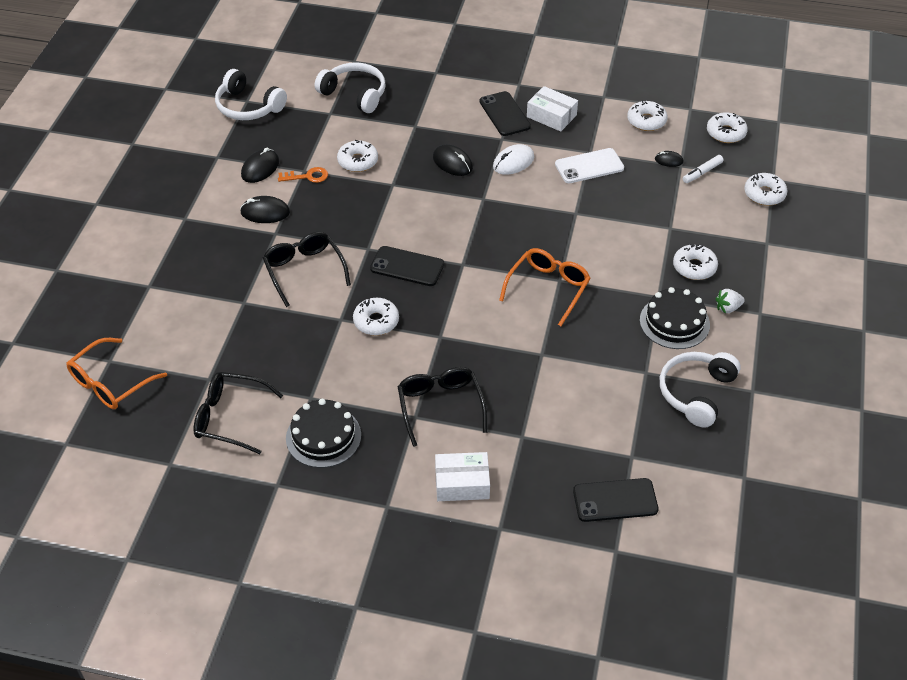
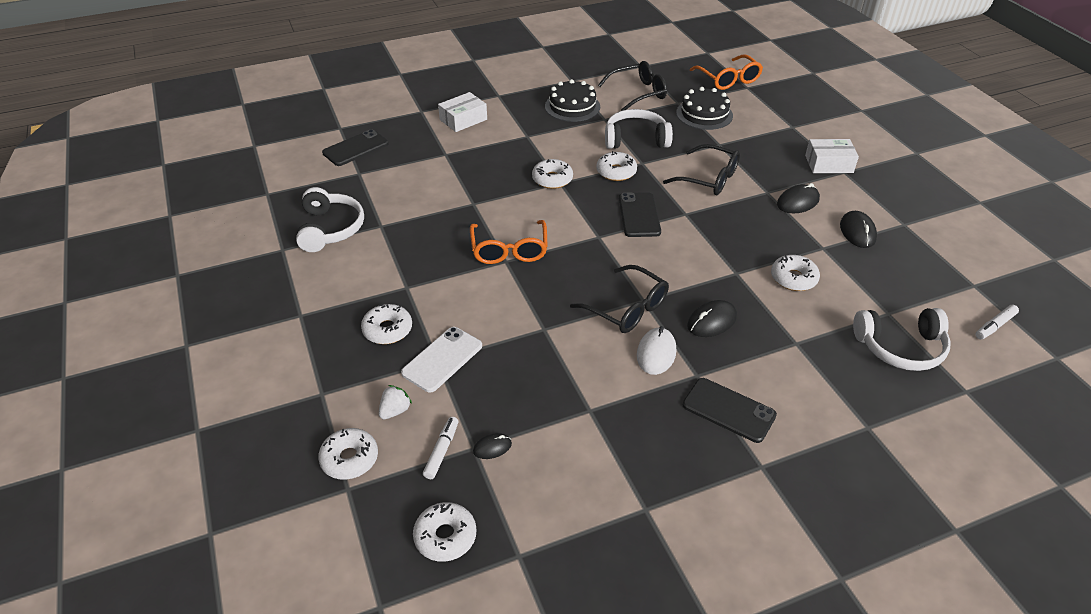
camera: 145 degrees right, 5 degrees down
orange glasses [66,338,167,409] -> orange glasses turned 150 degrees clockwise [690,55,763,90]
white headphones [215,69,287,120] -> white headphones moved to [605,109,673,149]
orange key [278,167,328,183] -> none
black phone [370,246,444,286] -> black phone turned 75 degrees counterclockwise [619,192,661,237]
black glasses [398,367,487,447] -> black glasses moved to [570,265,669,333]
black mouse [433,144,473,176] -> black mouse turned 45 degrees counterclockwise [687,300,737,337]
white box [527,86,578,132] -> white box moved to [805,139,859,173]
white phone [555,148,624,183] -> white phone moved to [401,327,482,393]
white donut [627,100,667,131] -> white donut moved to [532,159,573,189]
black cake [640,287,710,349] -> black cake moved to [676,87,733,130]
white strawberry [716,289,745,314] -> white strawberry moved to [379,385,412,419]
none -> white marker [975,305,1019,340]

